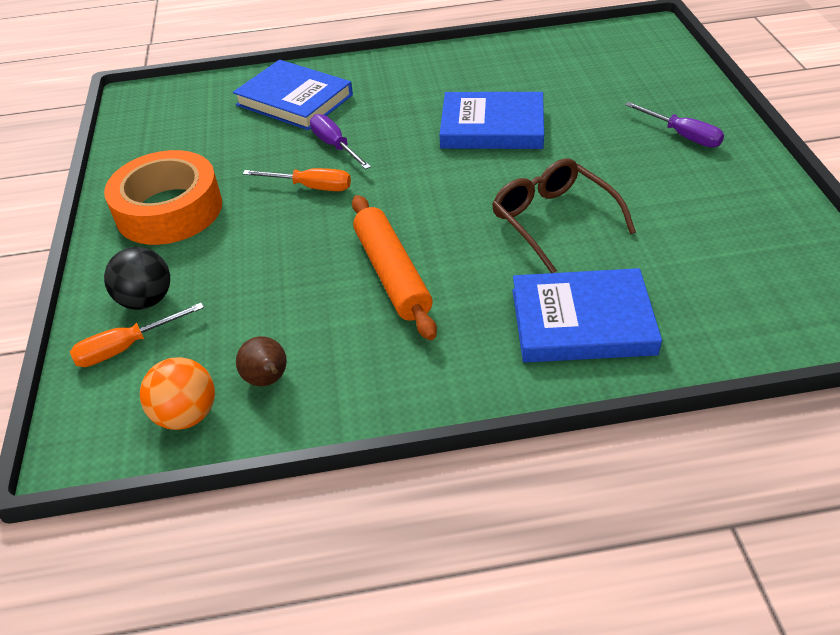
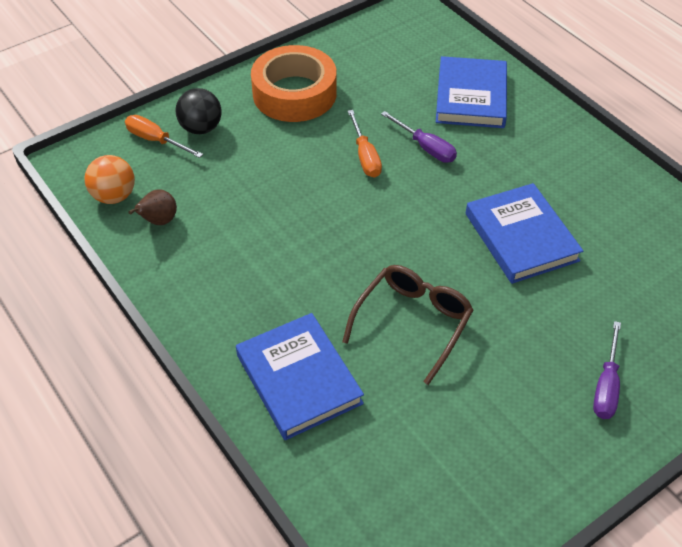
camera: 60 degrees right, 5 degrees up
purple screwdriver [310,114,371,170] -> purple screwdriver turned 105 degrees clockwise [381,111,457,163]
orange rolling pin [352,195,437,340] -> none

